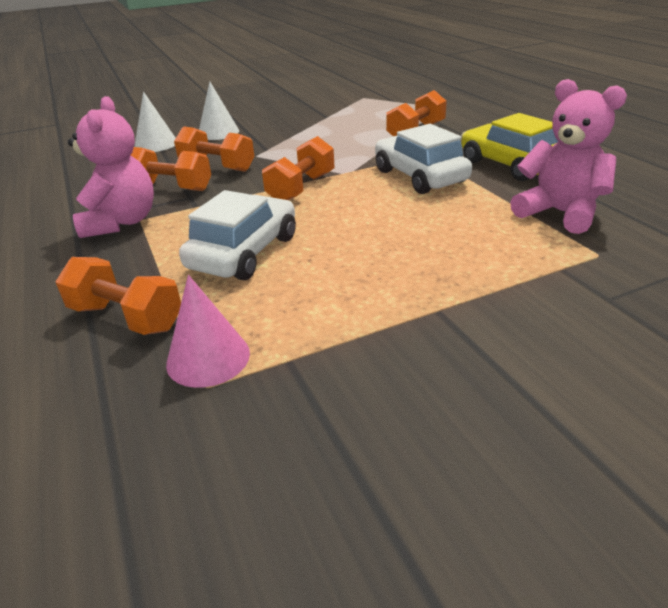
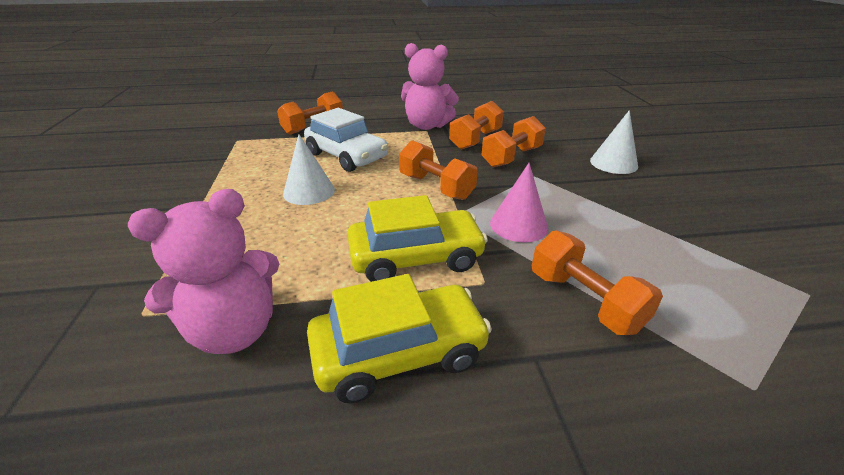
camera: 105 degrees right, 0 degrees up
white cone [134,92,176,152] -> white cone moved to [283,134,335,205]
pink cone [166,275,250,388] -> pink cone moved to [490,163,548,242]
white car [375,124,472,194] -> yellow car [347,195,488,282]

